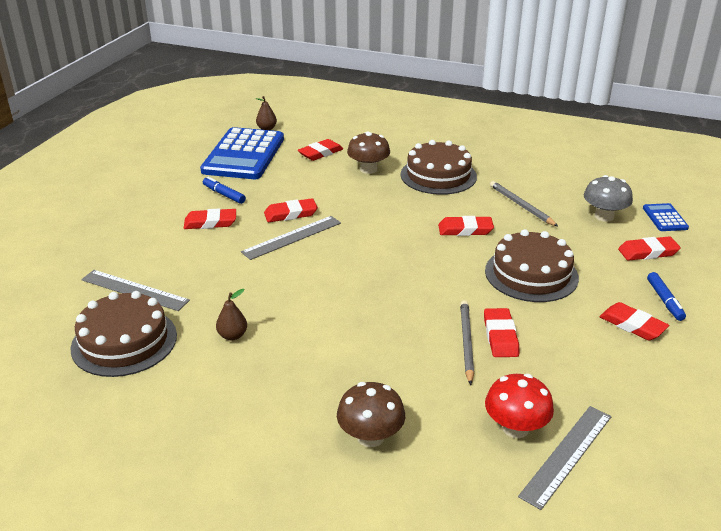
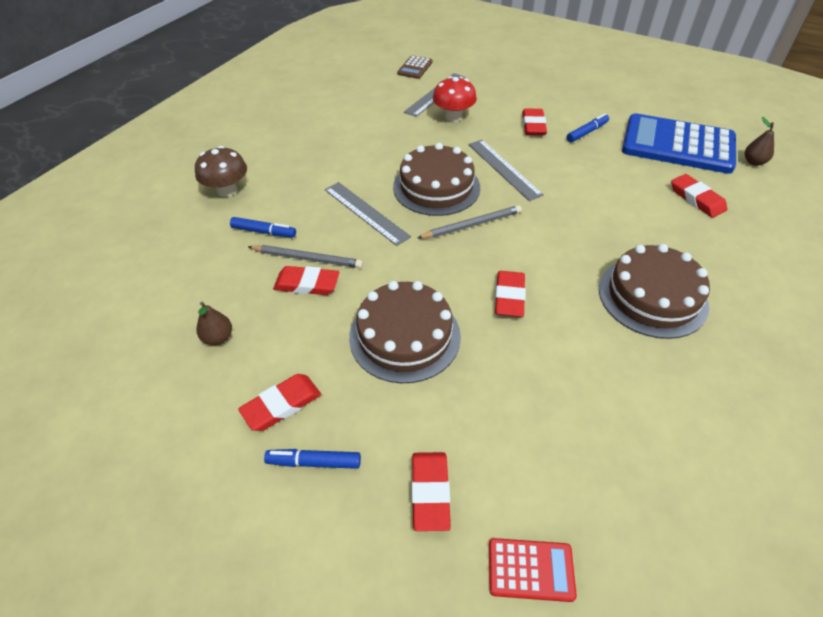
camera: 100 degrees right, 15 degrees up
brown cake [70,291,177,377] -> brown cake moved to [393,143,480,216]
brown pear [216,289,247,340] -> brown pear moved to [197,302,232,345]
red eraser [264,198,318,222] -> none
brown mushroom [347,132,390,174] -> none
red mushroom [485,374,554,438] -> red mushroom moved to [433,76,477,122]
grey pencil [490,181,558,226] -> grey pencil moved to [417,205,522,239]
grey ruler [518,406,612,510] -> grey ruler moved to [325,182,411,246]
grey mushroom [584,175,633,222] -> none
blue calculator [643,203,689,231] -> red calculator [489,538,577,602]
none -> blue marker [230,217,296,238]
none -> brown calculator [397,55,433,79]

